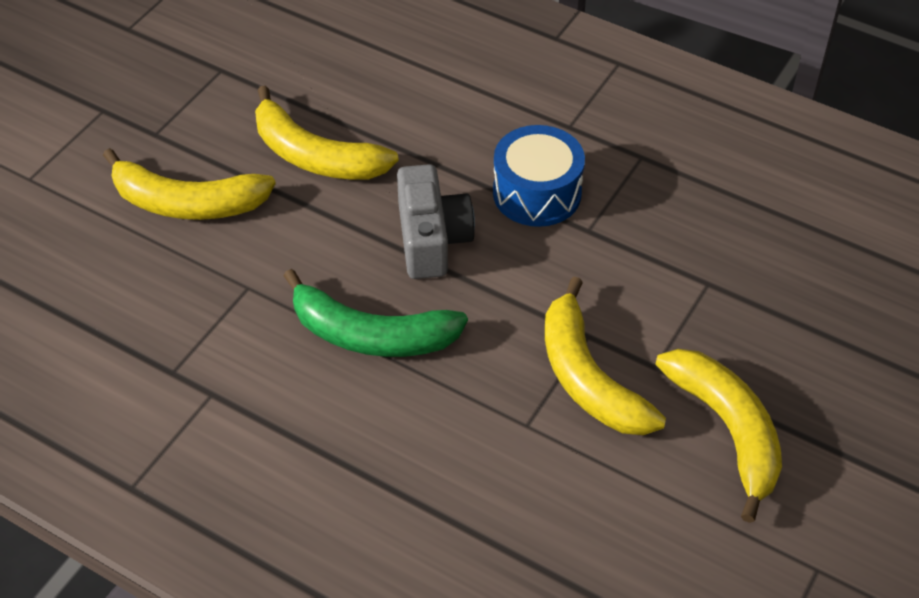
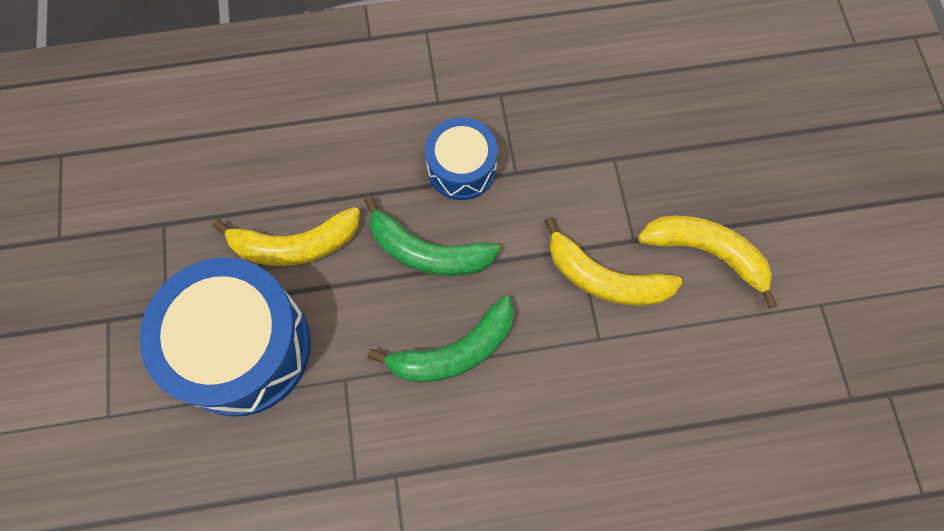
camera: 40 degrees left, 20 degrees up
yellow banana [103,148,276,220] -> blue drum [140,258,311,417]
grey camera [397,164,475,279] -> green banana [364,196,501,276]

